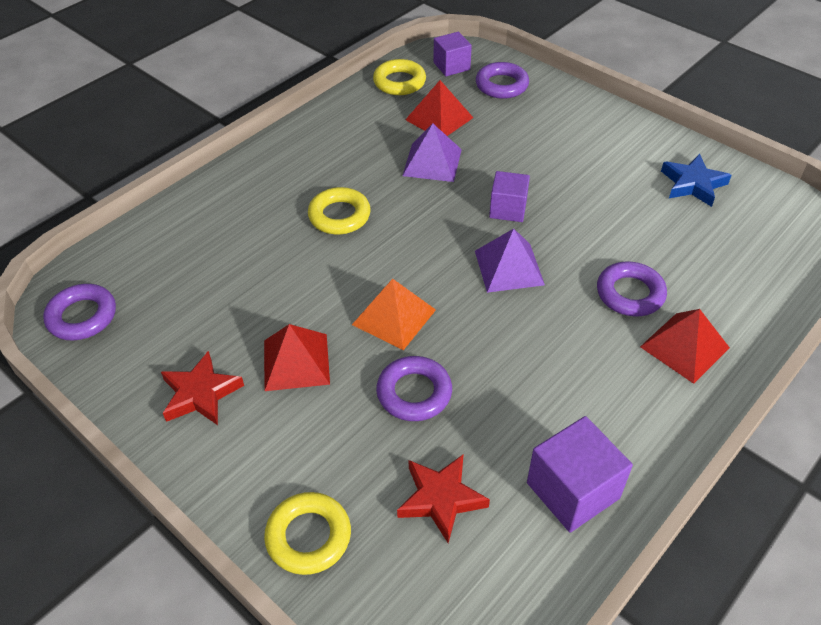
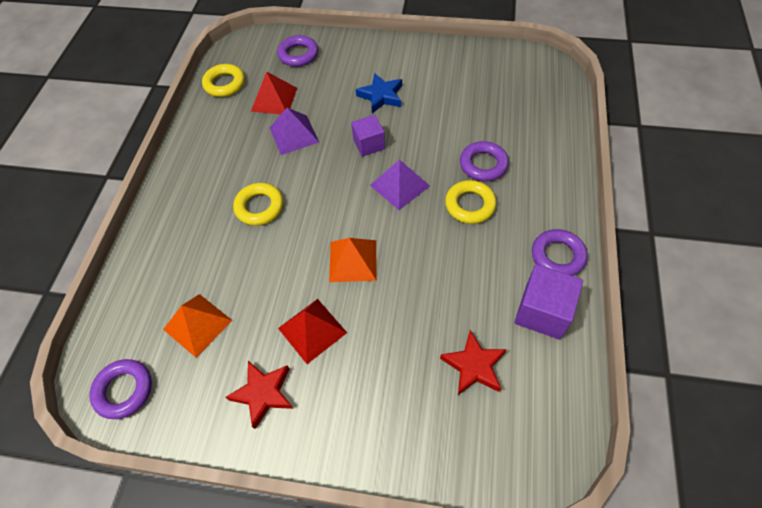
camera: 30 degrees left, 10 degrees up
yellow ring [264,492,351,575] -> yellow ring moved to [445,180,497,224]
purple ring [376,356,452,421] -> purple ring moved to [532,229,588,276]
purple cube [433,32,472,76] -> none
red pyramid [640,309,730,384] -> none
blue star [661,154,732,207] -> blue star moved to [356,73,402,113]
none -> orange pyramid [163,294,233,358]

